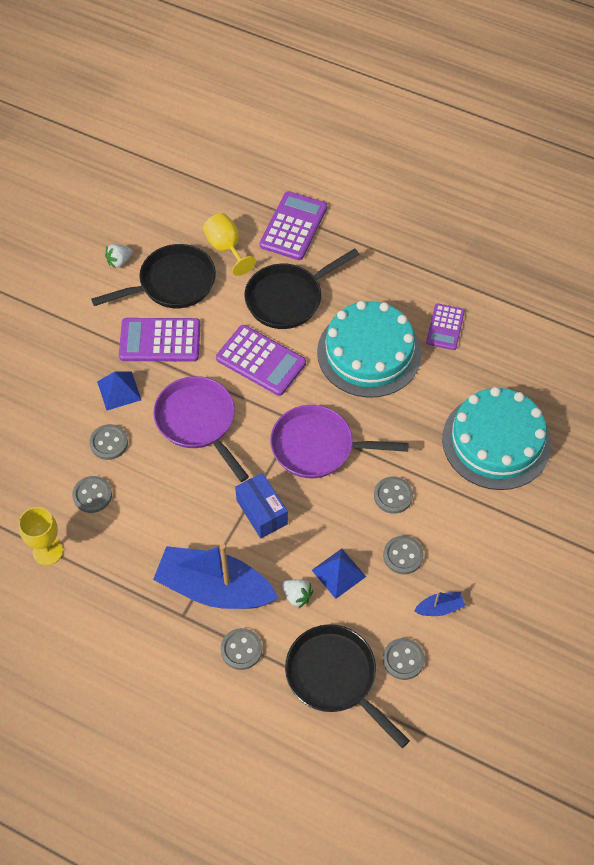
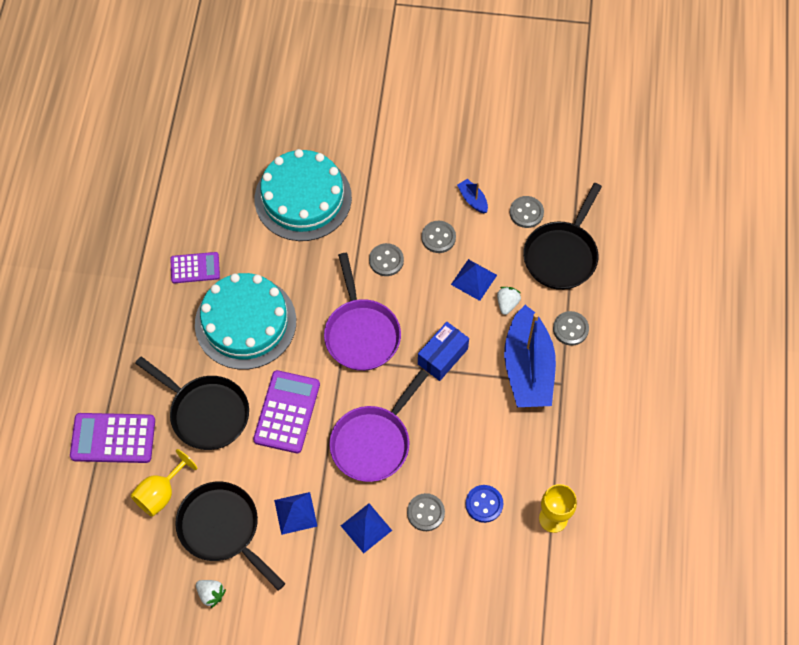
camera: 110 degrees left, 5 degrees up
grey button [72,476,112,513] -> blue button [465,485,503,523]
purple calculator [119,318,200,361] -> blue pyramid [274,492,318,535]

